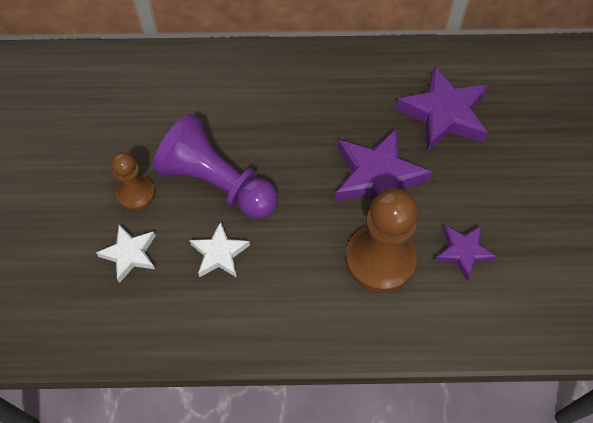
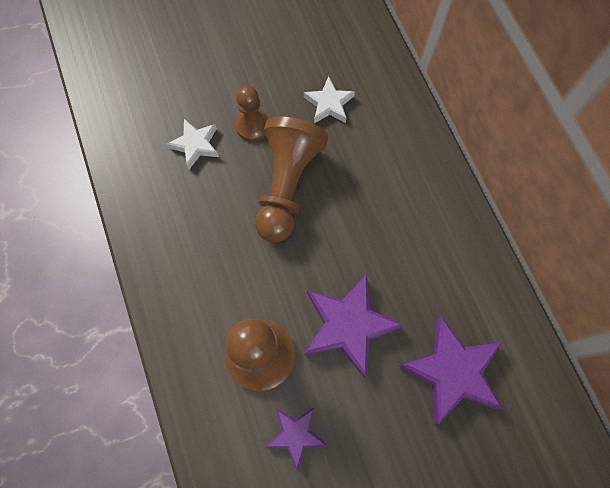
camera: 70 degrees right, 10 degrees up
purple pawn [153,114,278,219] -> brown pawn [255,117,328,243]
white star [189,221,250,278] -> white star moved to [304,76,355,123]

